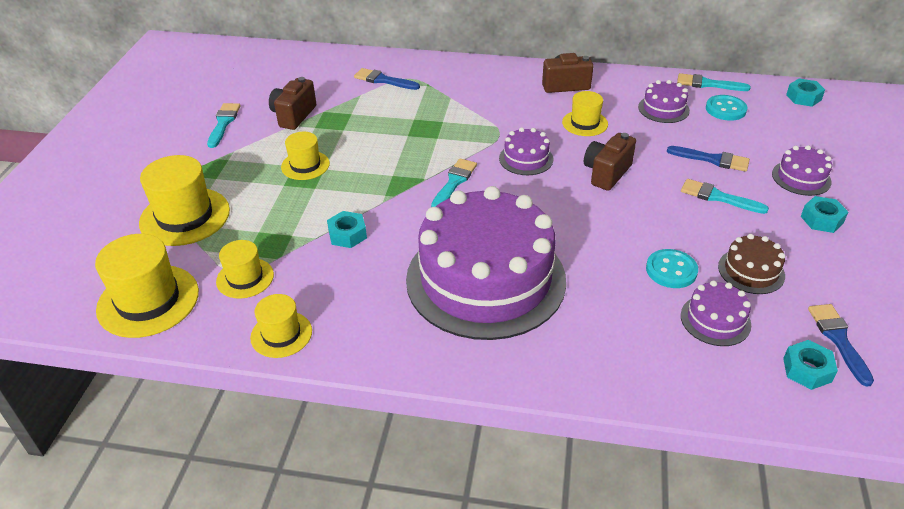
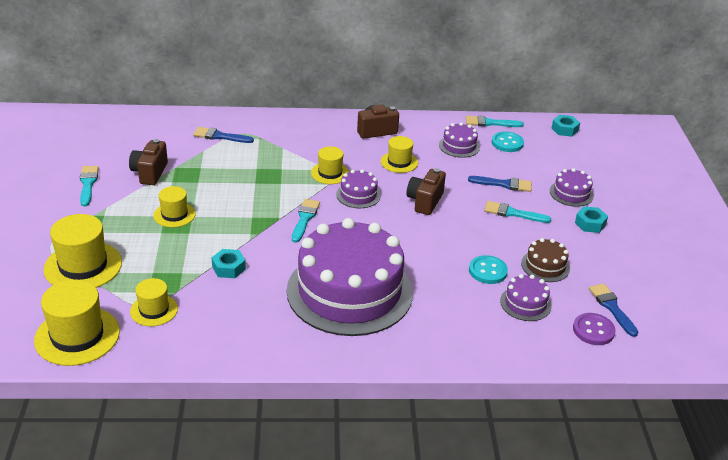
camera: 15 degrees left, 5 degrees down
yellow hat [250,294,312,358] -> yellow hat moved to [311,146,349,184]
turquoise nut [783,340,838,390] -> purple button [573,313,615,345]

